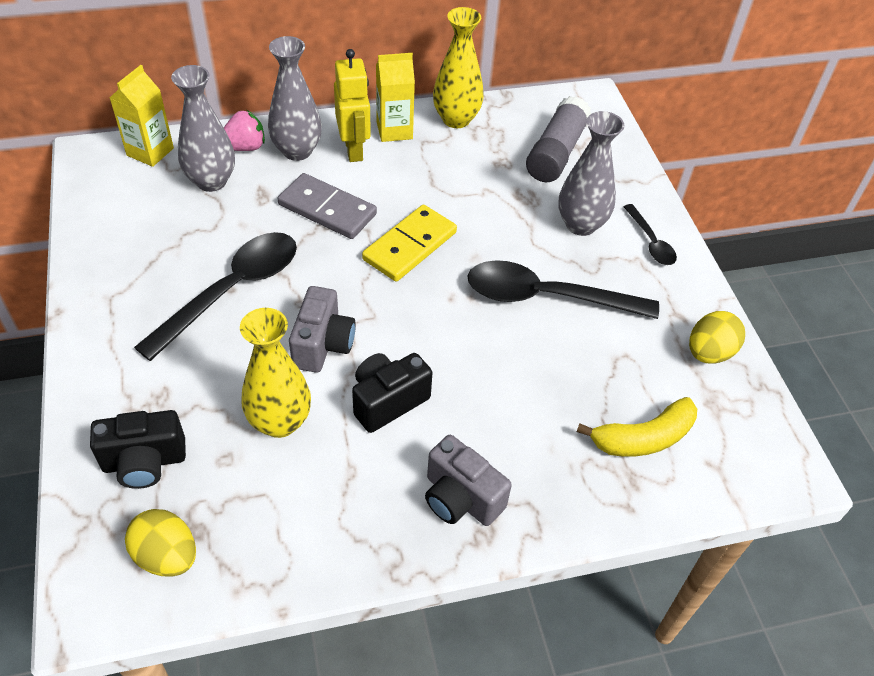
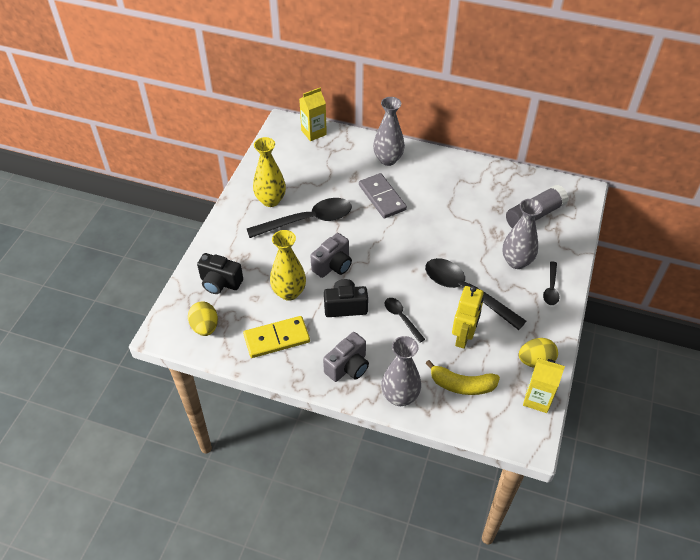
camera: 35 degrees right, 0 degrees up
grey vase [171,65,235,192] -> grey vase moved to [381,336,421,406]
pink strawberry [224,110,265,151] -> none
yellow robot [334,49,371,162] -> yellow robot moved to [452,286,484,349]
yellow domino [362,205,457,282] -> yellow domino moved to [243,316,310,358]
yellow carton [376,53,415,142] -> yellow carton moved to [523,358,565,413]
grey camera [425,435,512,526] -> grey camera turned 120 degrees counterclockwise [323,332,369,382]
yellow vase [433,7,484,128] -> yellow vase moved to [253,137,286,207]
none -> black spoon [385,298,425,343]

